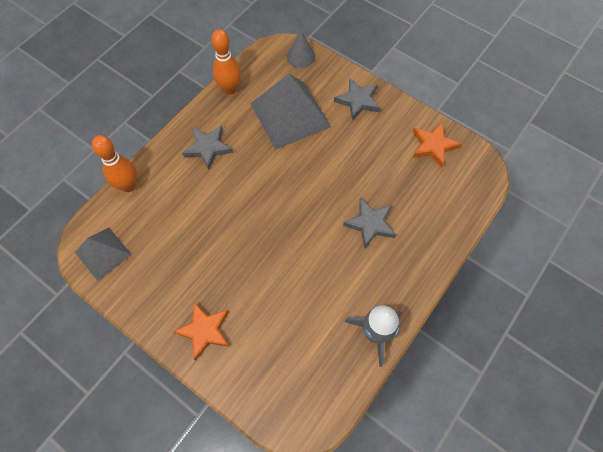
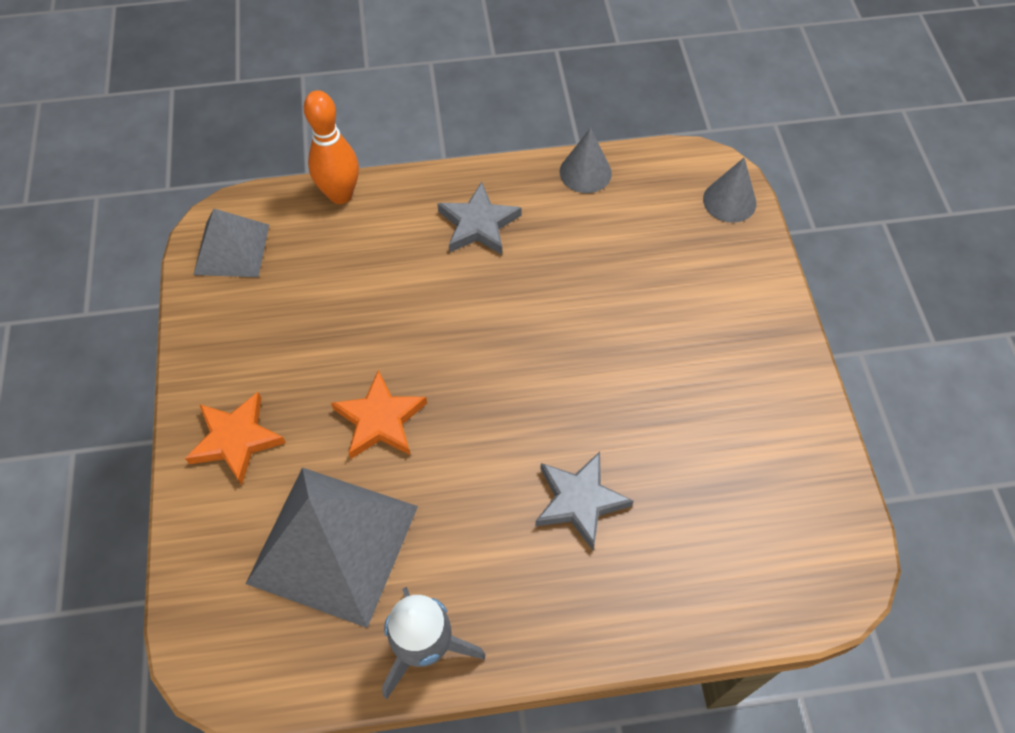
camera: 45 degrees right, 5 degrees down
orange bowling pin [211,29,241,95] -> grey cone [559,128,612,193]
grey pyramid [250,74,331,150] -> grey pyramid moved to [245,467,418,628]
grey star [334,78,380,121] -> none
orange star [413,122,461,167] -> orange star moved to [331,370,427,459]

